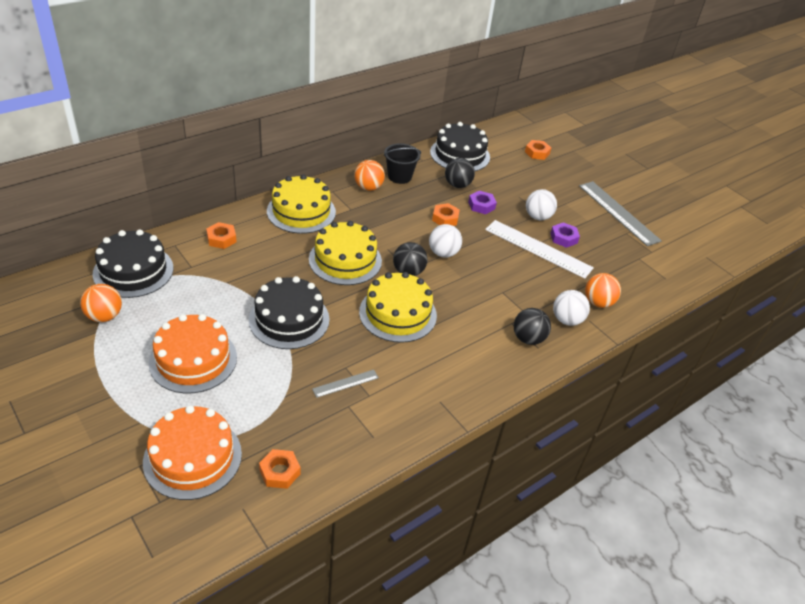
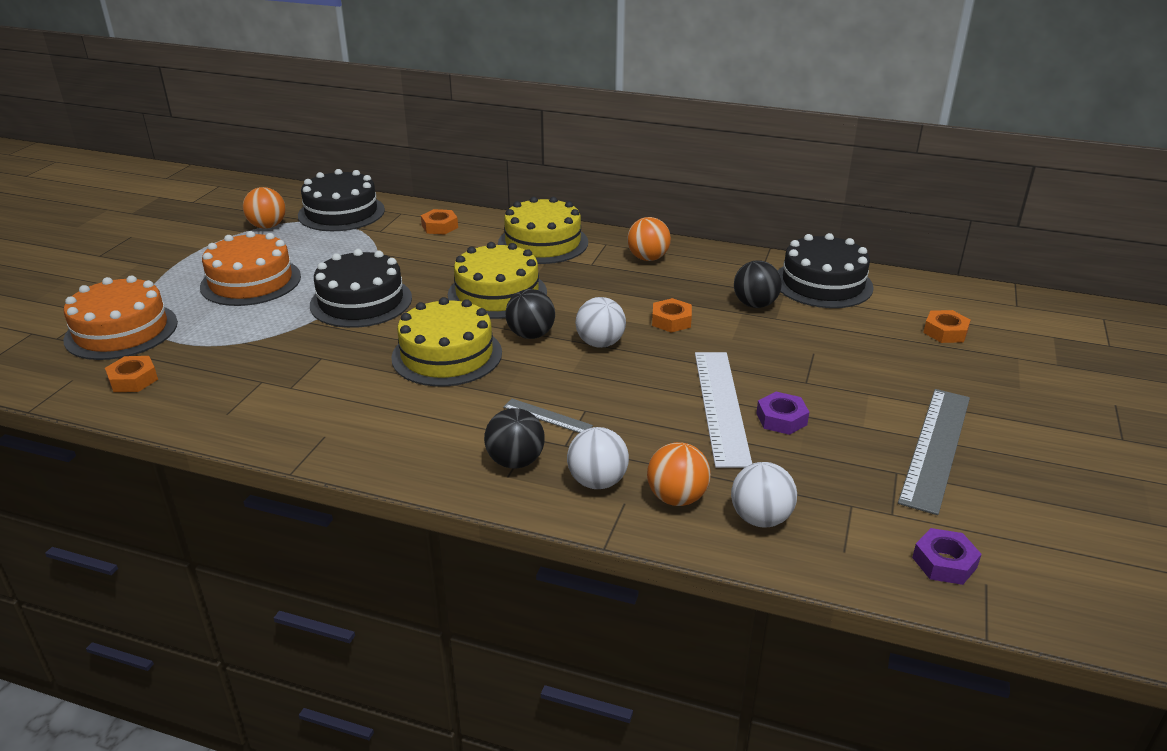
camera: 60 degrees right, 10 degrees down
grey ruler [312,370,379,398] -> grey ruler moved to [503,399,593,433]
black bucket [384,143,421,184] -> none
purple nut [468,191,497,214] -> purple nut moved to [912,528,981,585]
white ball [526,189,557,220] -> white ball moved to [731,462,797,527]

